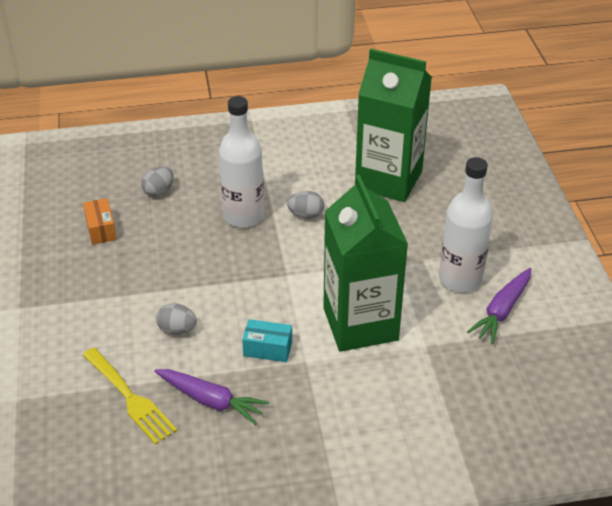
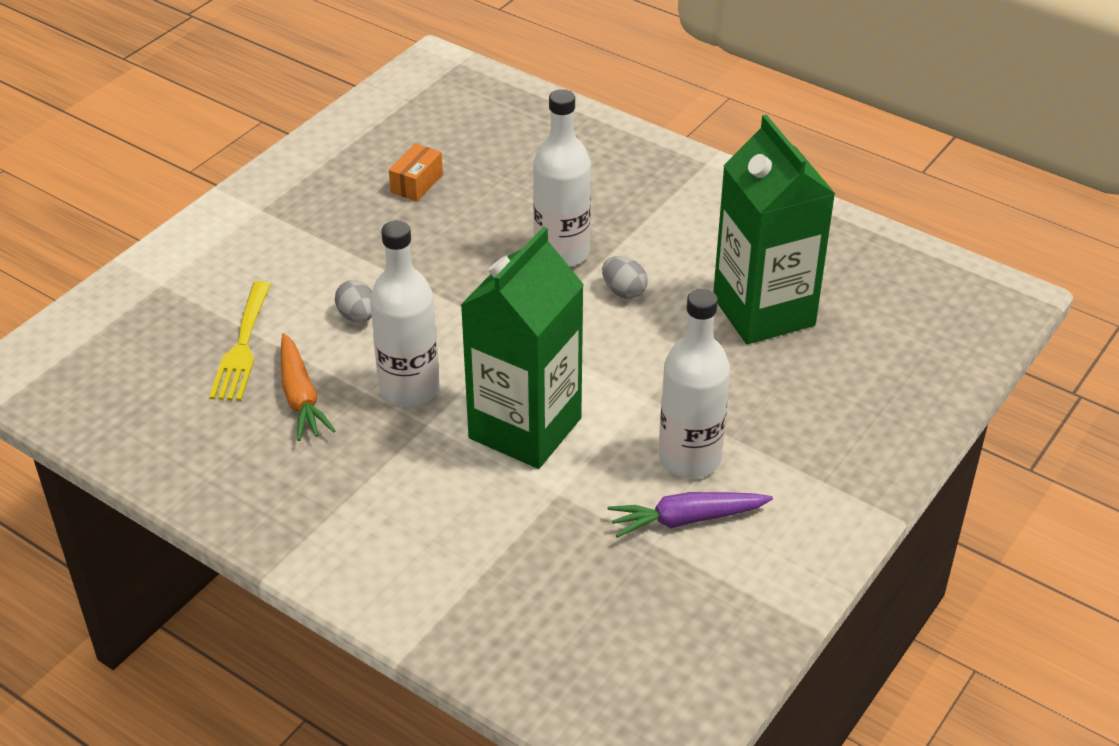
camera: 45 degrees right, 0 degrees up
grey egg [141,166,174,197] -> none
purple carrot [154,369,269,425] -> orange carrot [281,333,336,441]
turquoise box [242,319,292,362] -> white bottle [370,220,439,407]

